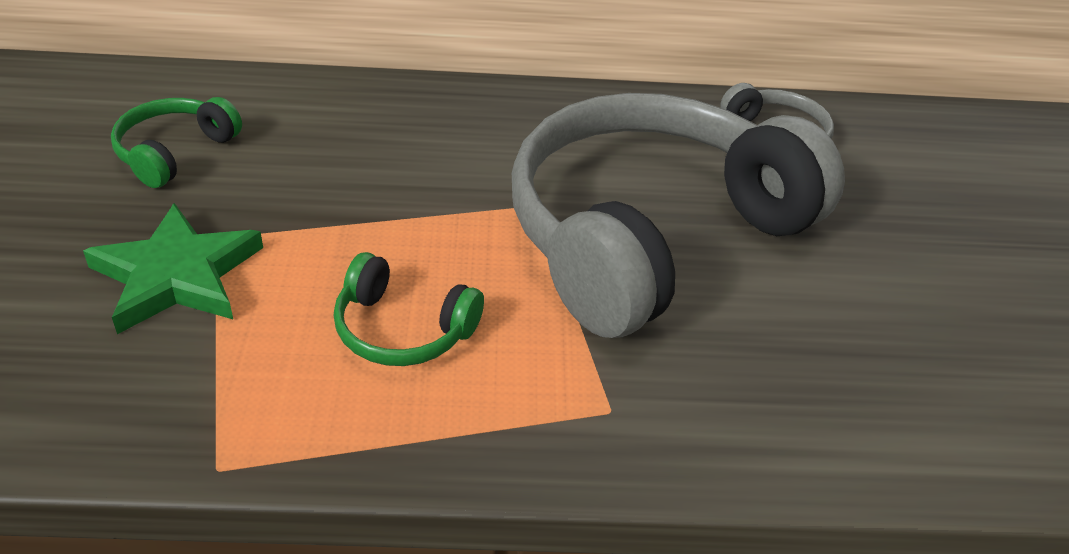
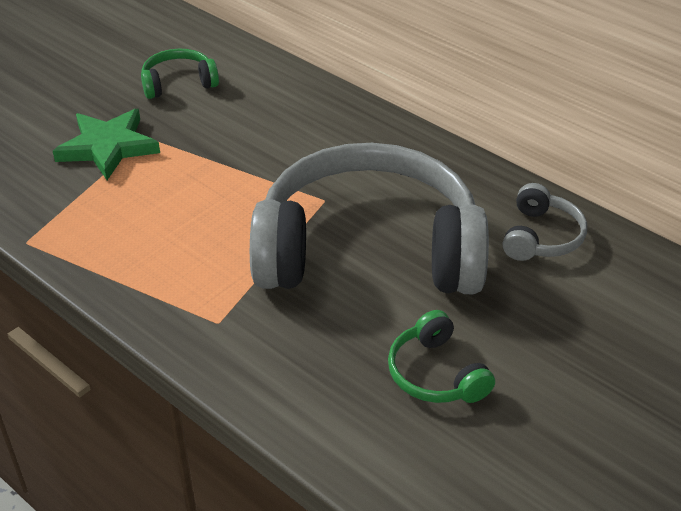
camera: 45 degrees right, 0 degrees up
green headphones [333,252,484,366] -> green headphones moved to [388,310,495,403]

